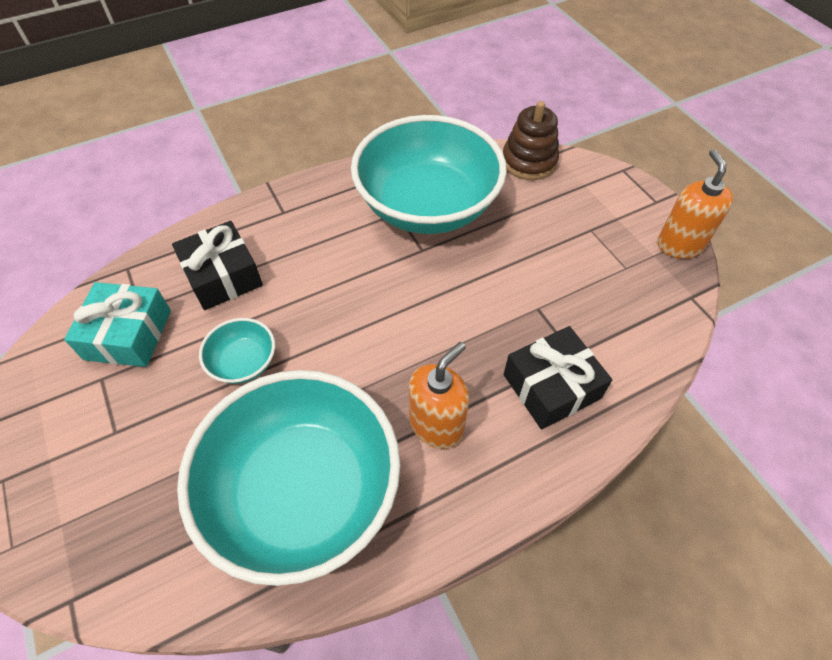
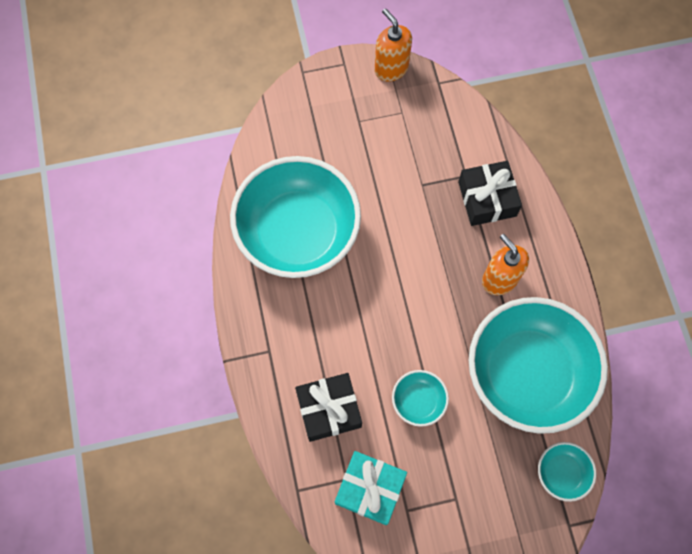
camera: 75 degrees left, 15 degrees up
brown stacking toy [503,101,559,180] -> none
orange soap dispenser [657,149,733,259] -> orange soap dispenser turned 45 degrees clockwise [374,8,412,82]
none -> turquoise bowl [538,442,596,502]

